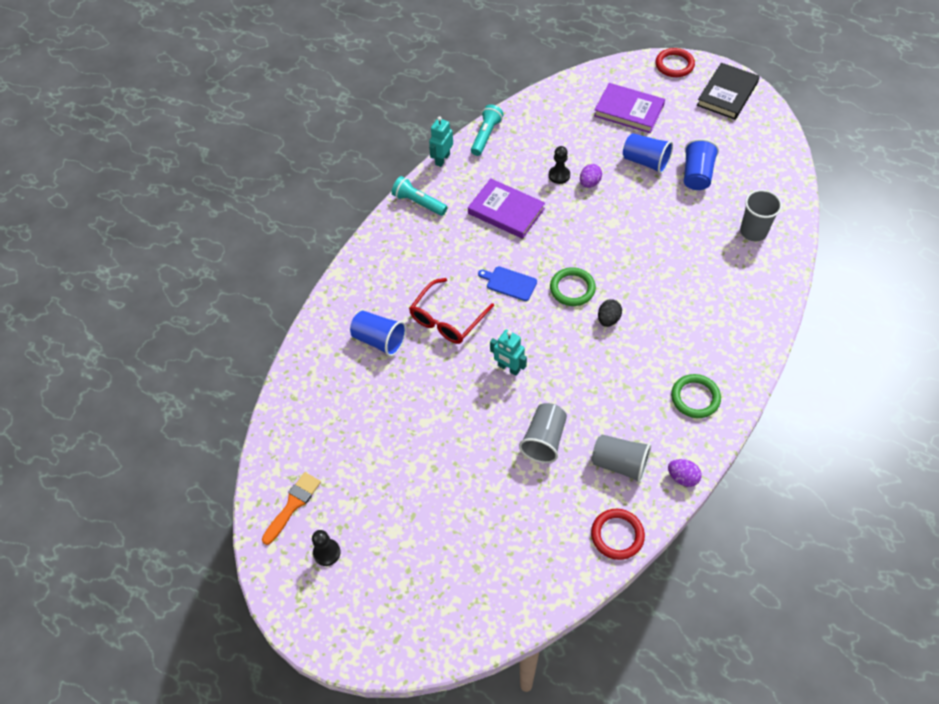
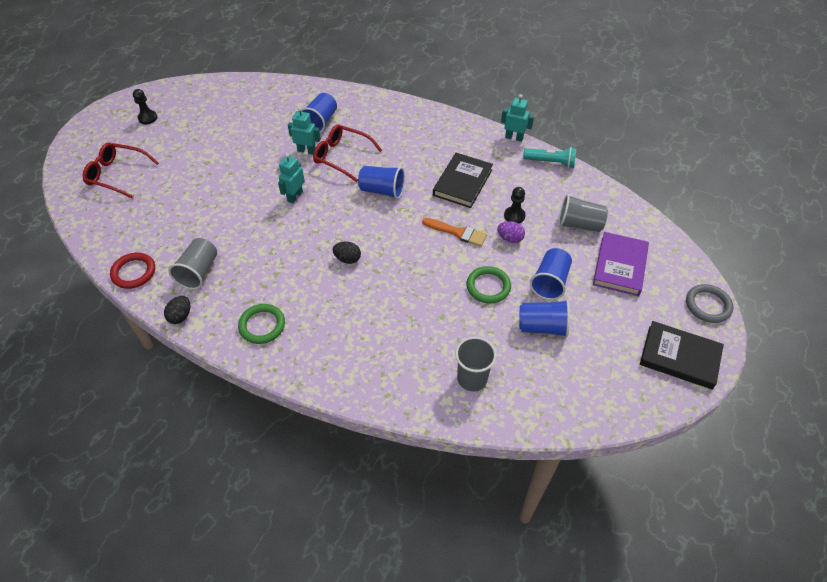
camera: 80 degrees right, 5 degrees down
orange brush [262,472,321,545] -> orange brush moved to [422,218,487,247]
turquoise flashlight [391,176,448,216] -> none
purple book [468,178,545,239] -> black book [433,153,493,208]
blue cutting board [478,266,537,301] -> blue cup [358,166,405,199]
grey cup [519,403,567,463] -> grey cup moved to [558,194,608,232]
green ring [550,267,596,306] -> green ring moved to [466,266,511,304]
red ring [656,48,695,77] -> grey ring [686,284,733,323]
purple egg [668,459,702,487] -> black egg [164,296,190,324]
none -> red glasses [83,143,159,199]
none -> turquoise robot [288,107,321,155]

